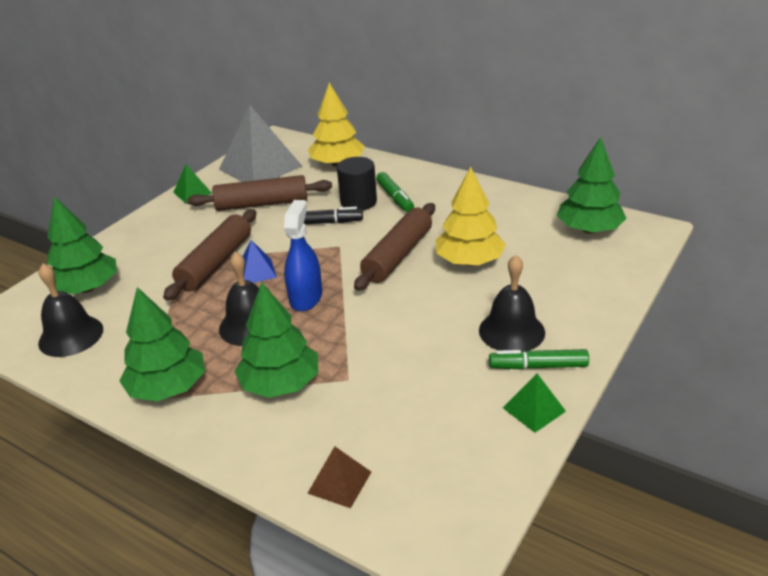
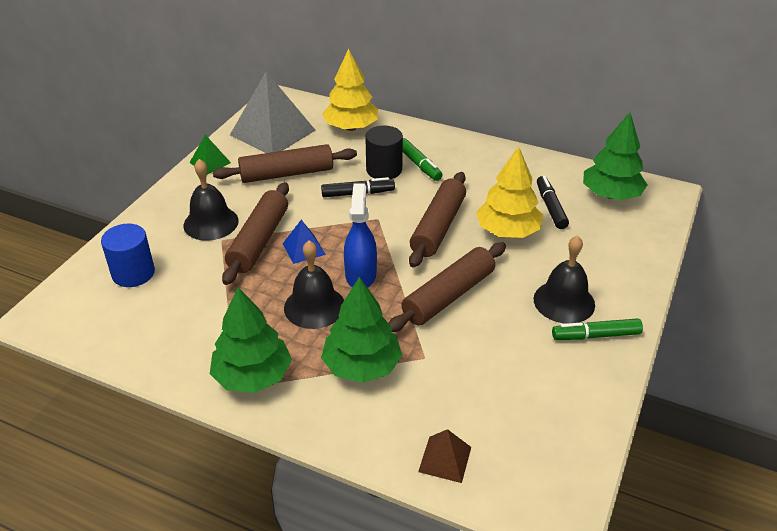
camera: 10 degrees left, 5 degrees up
black bell [38,263,103,357] -> black bell moved to [184,159,239,241]
green tree [47,196,117,294] -> blue cylinder [101,224,155,287]
green pyramid [503,374,566,433] -> none
none -> brown rolling pin [389,242,506,332]
none -> black marker [537,176,569,229]

